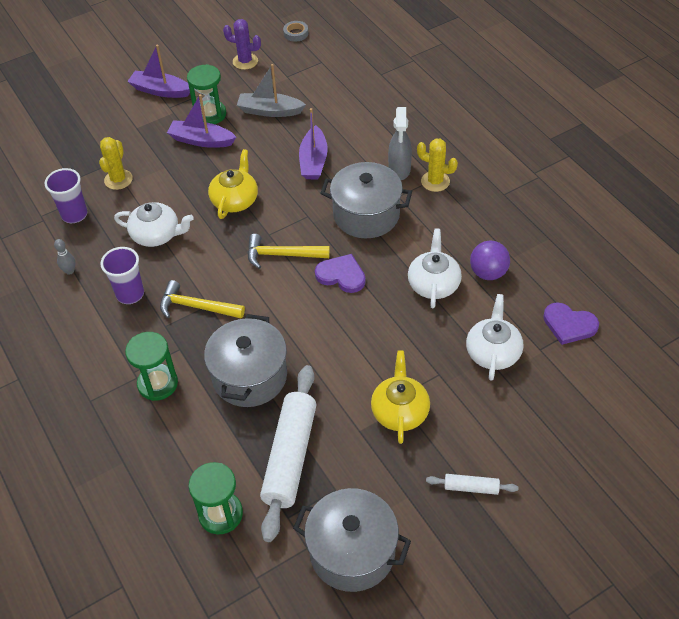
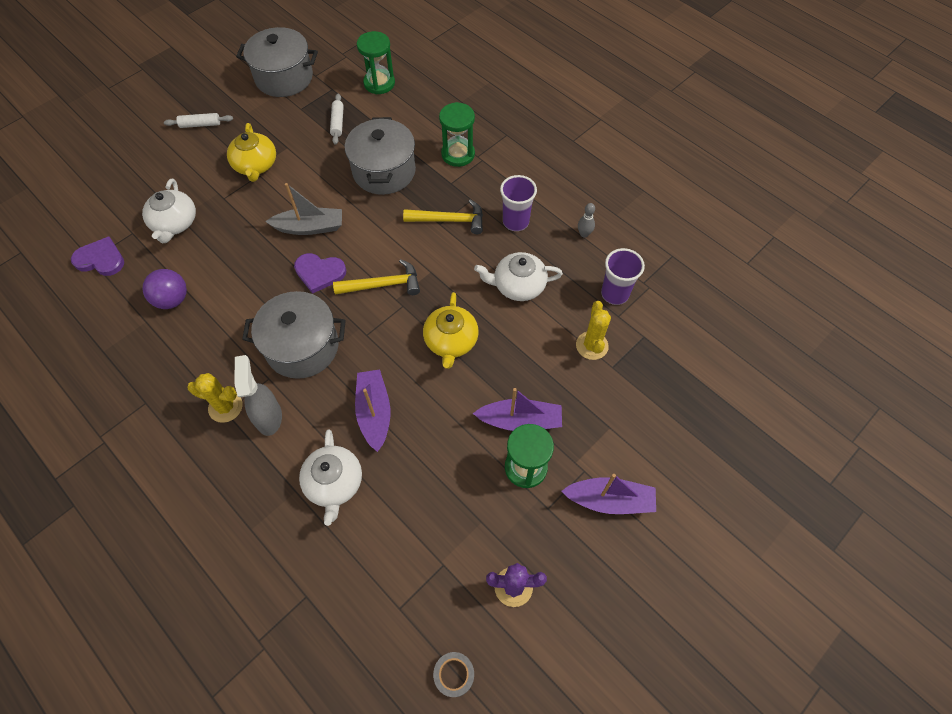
camera: 165 degrees right, 10 degrees up
grey boat [237,64,306,117] -> grey boat moved to [265,183,342,235]
white rolling pin [260,365,317,542] -> white rolling pin [330,94,344,145], size x0.45
white teapot [408,228,462,308] -> white teapot moved to [299,430,362,526]

